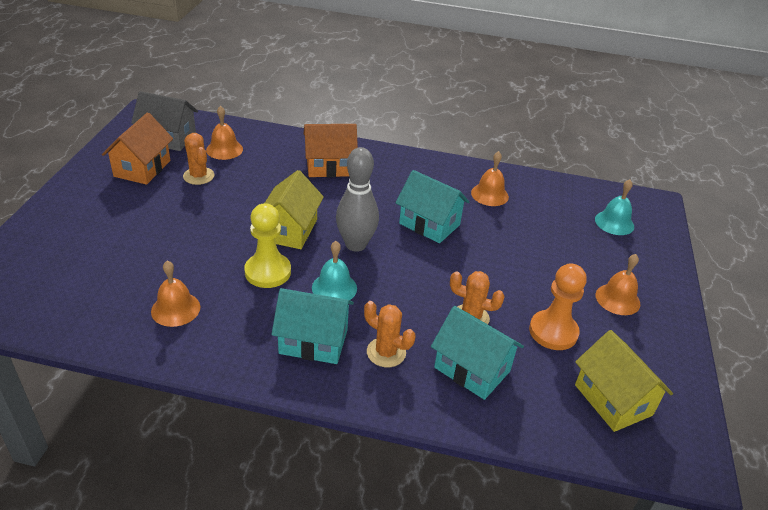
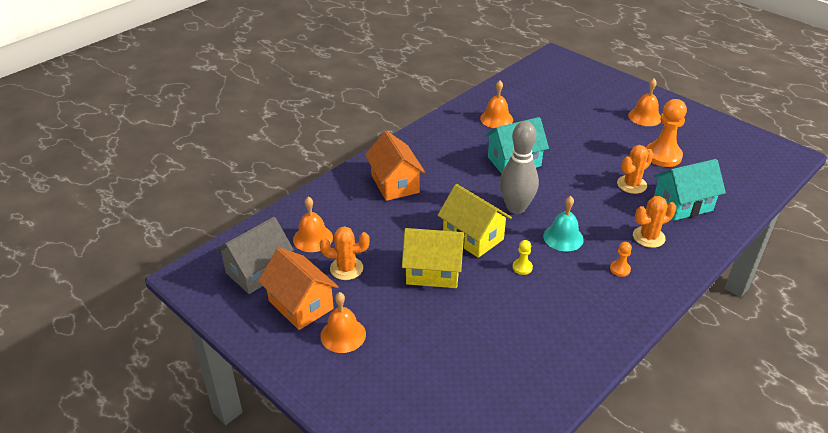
camera: 55 degrees left, 0 degrees up
orange bell [151,261,201,327] -> orange bell moved to [320,292,366,353]
yellow pawn [244,203,291,288] -> yellow pawn [513,240,533,275], size x0.46
turquoise house [272,288,354,364] -> orange pawn [610,242,632,277]
orange house [303,124,358,177] -> orange house turned 45 degrees counterclockwise [365,131,426,201]
yellow house [575,330,673,432] -> yellow house moved to [402,228,464,288]
turquoise bell [595,180,634,235] -> none

